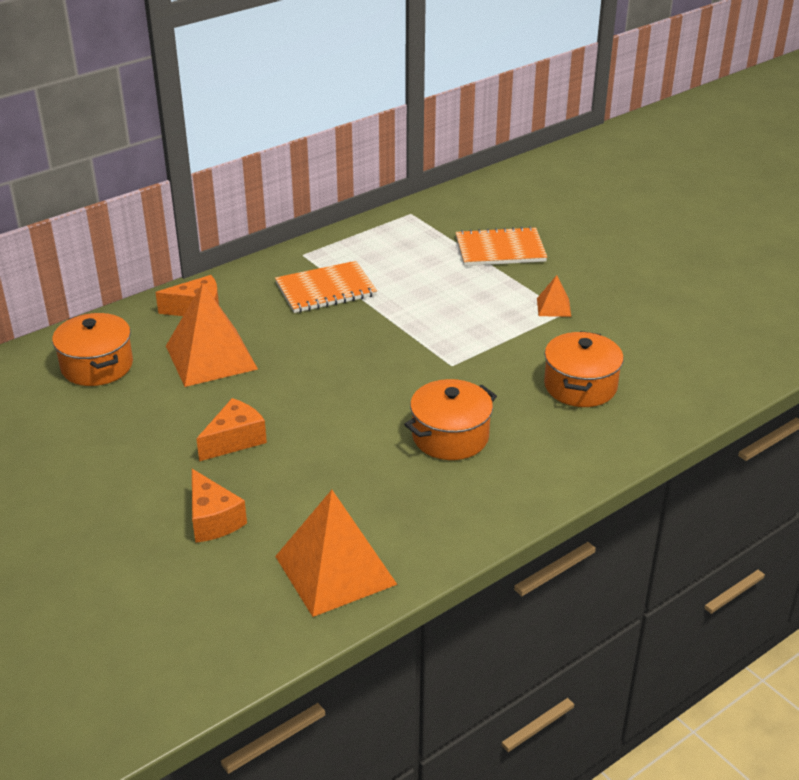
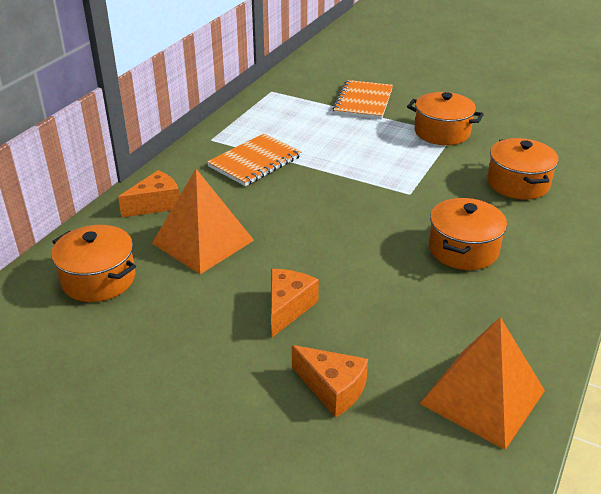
camera: 25 degrees left, 0 degrees up
orange notebook [455,226,547,266] -> orange notebook turned 45 degrees counterclockwise [333,80,393,120]
orange pyramid [537,275,571,317] -> orange pot [407,92,484,145]

